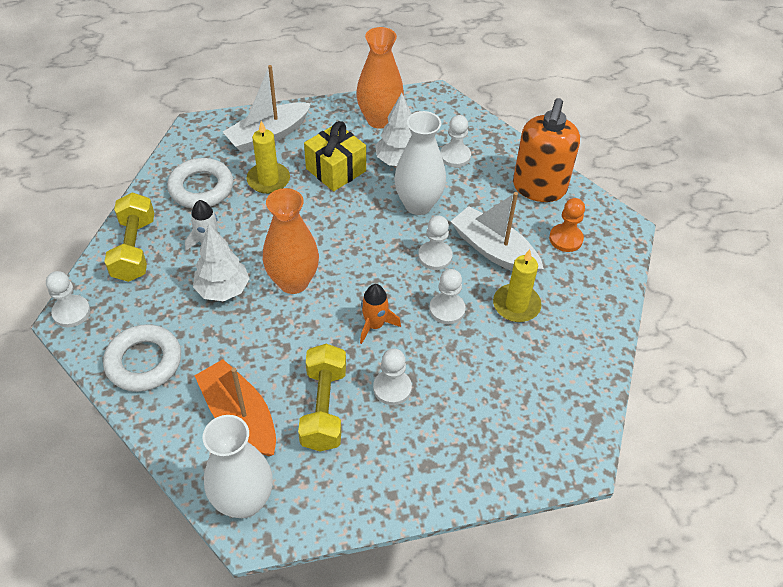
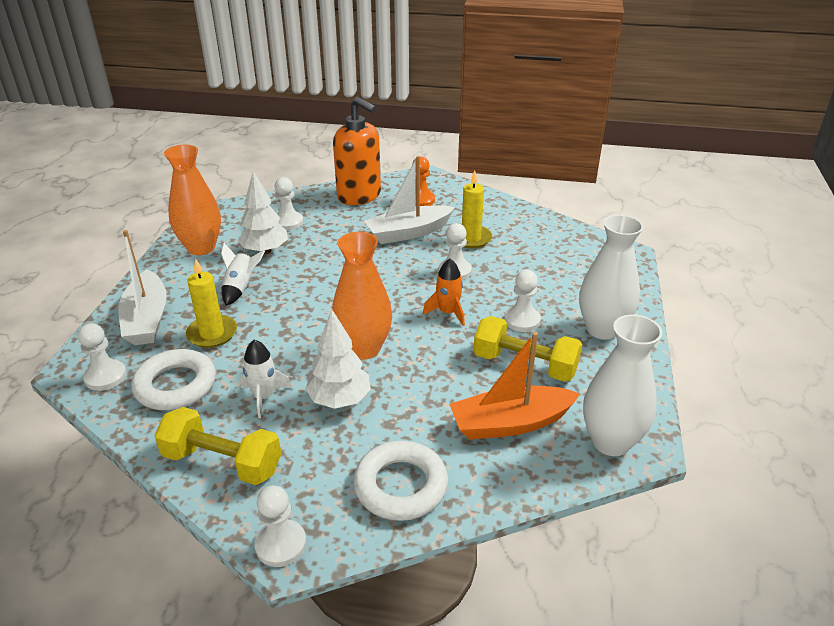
camera: 65 degrees left, 15 degrees down
yellow gift [304,121,366,191] -> white rocket [221,243,265,306]
white vase [394,111,446,215] -> white vase moved to [579,215,644,340]
white pawn [418,216,453,270] -> white pawn moved to [78,323,127,391]

